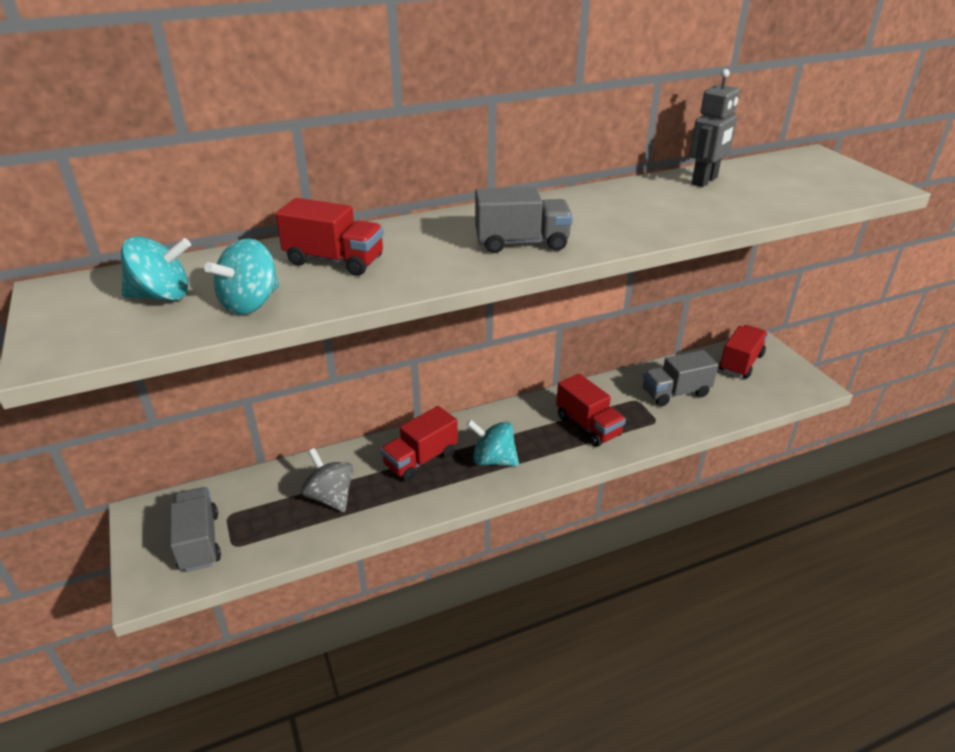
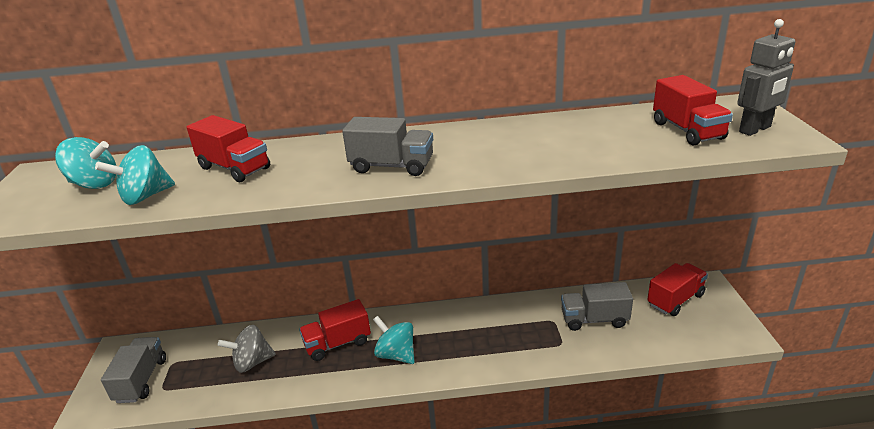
camera: 20 degrees right, 5 degrees down
grey spinning top [301,448,353,512] -> grey spinning top turned 90 degrees counterclockwise [217,325,276,373]
red truck [556,374,626,447] -> red truck moved to [653,75,733,146]
grey robot [689,69,739,187] -> grey robot moved to [737,19,795,136]

